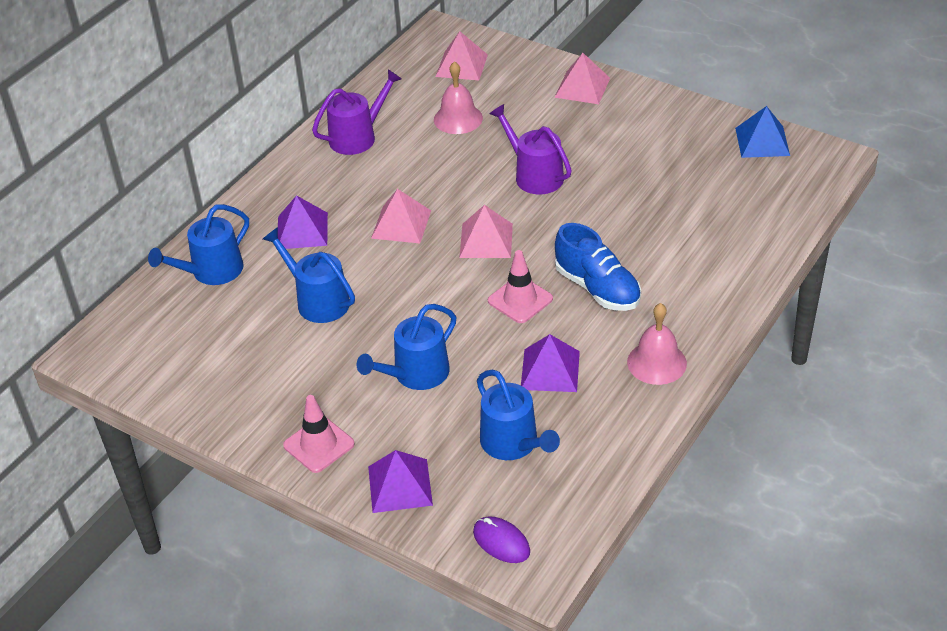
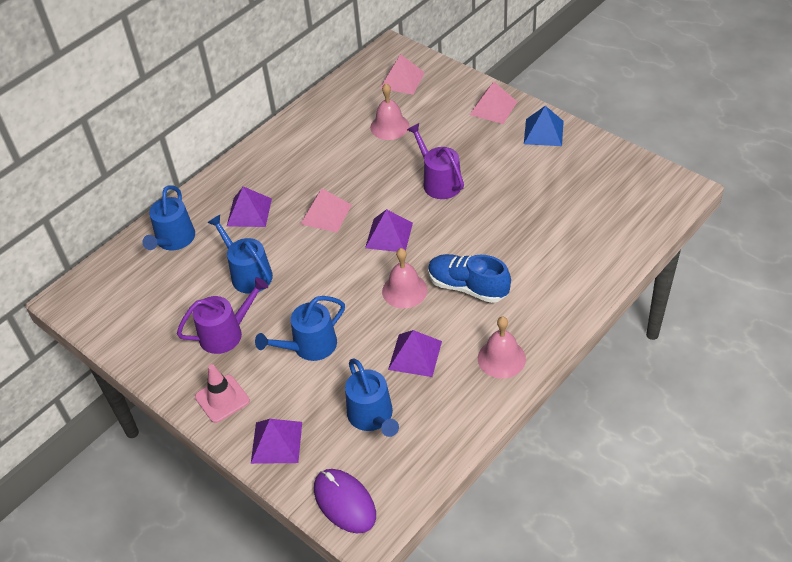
camera: 10 degrees right, 5 degrees up
blue watering can [148,204,249,285] -> blue watering can turned 45 degrees counterclockwise [143,185,195,250]
purple watering can [312,69,402,155] -> purple watering can moved to [177,277,268,354]
pink pyramid [459,205,513,258] -> purple pyramid [365,209,413,252]
purple mouse [473,516,530,563] -> purple mouse [314,469,376,533], size x1.51
pink traffic cone [488,250,553,323] -> pink bell [382,248,427,308]
blue shoe [555,223,641,311] -> blue shoe turned 150 degrees clockwise [428,254,511,303]
blue pyramid [735,106,790,158] -> blue pyramid moved to [524,106,564,146]

